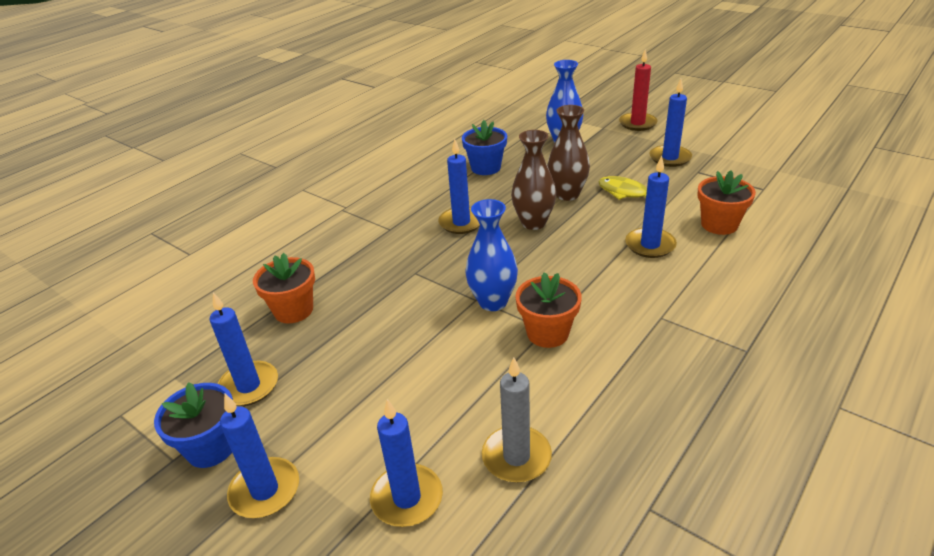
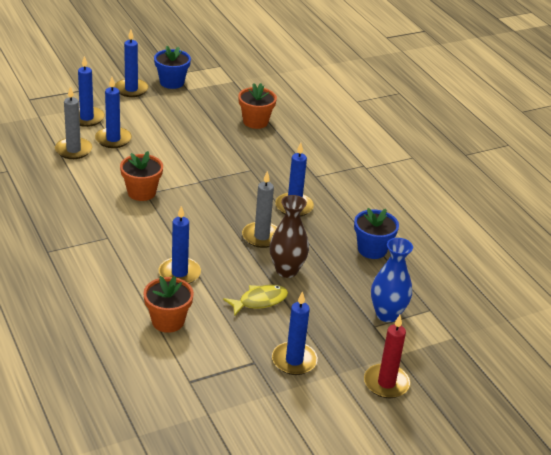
camera: 110 degrees right, 0 degrees up
blue candle [209,292,278,406] -> blue candle moved to [95,77,132,148]
blue vase [465,199,518,311] -> none
brown vase [511,130,556,230] -> grey candle [242,171,277,248]

